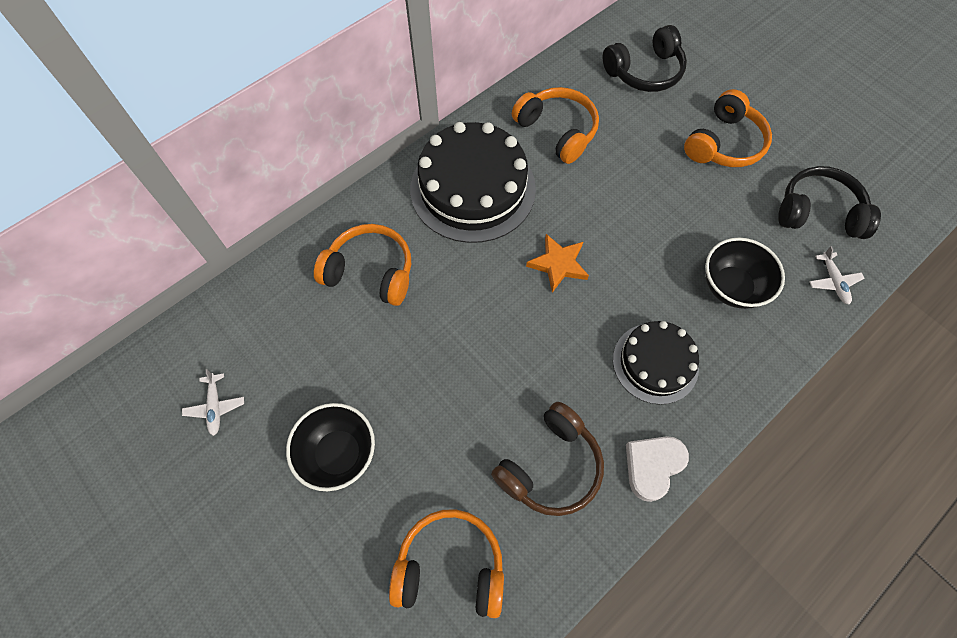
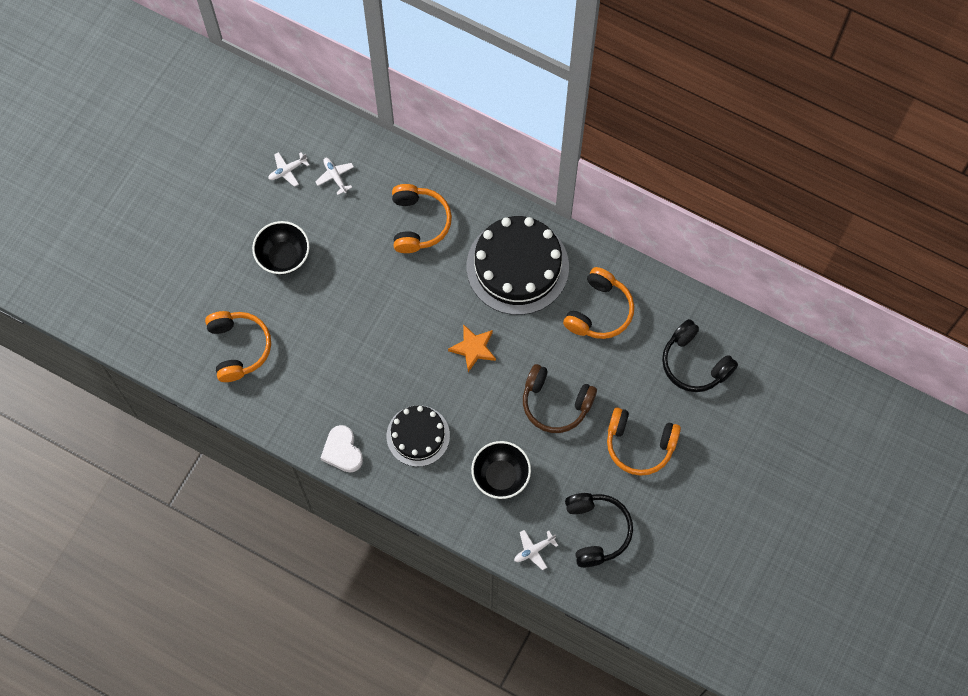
camera: 70 degrees right, 5 degrees up
brown headphones [491,402,604,516] -> brown headphones moved to [523,364,597,433]
white heart [626,436,689,502] -> white heart turned 135 degrees counterclockwise [321,425,363,473]
none -> white plane [315,158,354,195]

